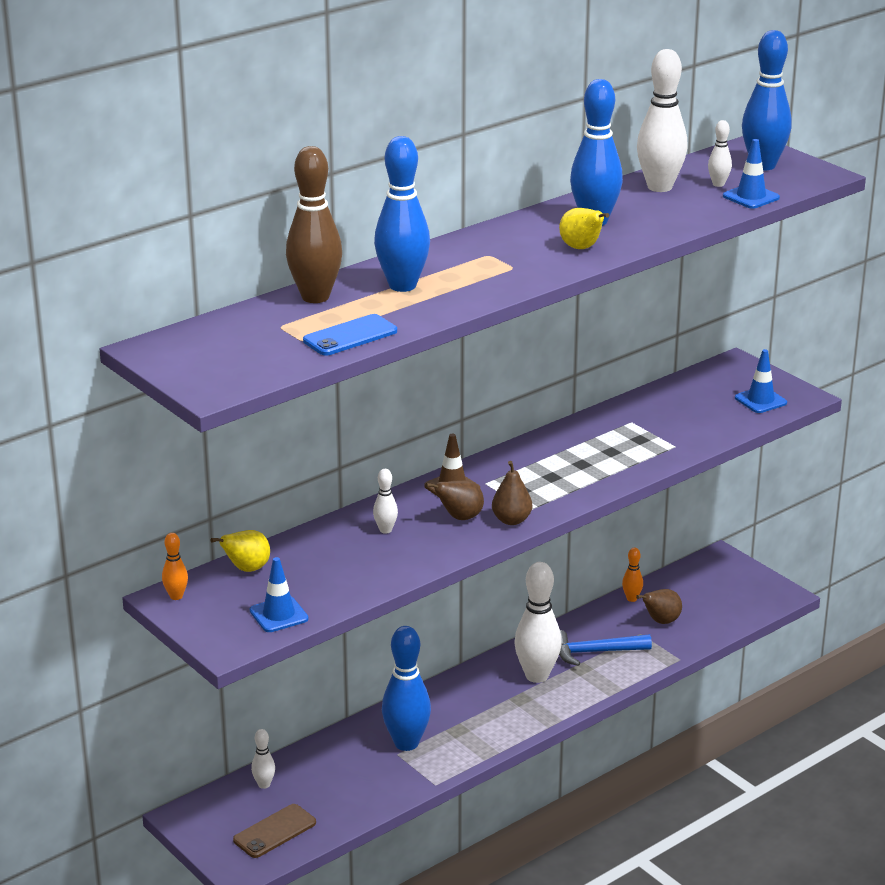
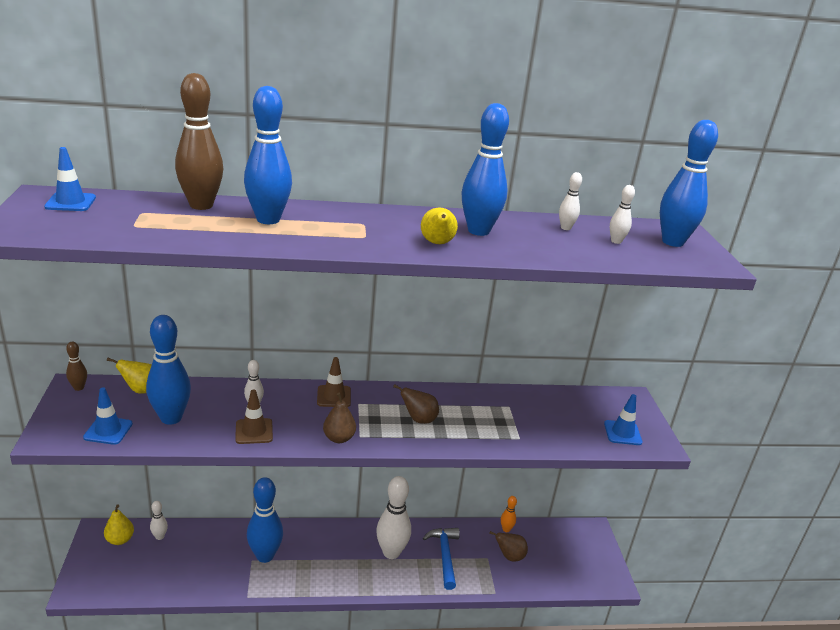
camera: 30 degrees right, 0 degrees up
orange bowling pin [162,533,188,600] -> brown bowling pin [66,341,87,391]
brown phone [233,804,316,858] -> none
blue phone [303,314,397,356] -> none
brown pear [426,480,484,520] -> brown pear moved to [393,384,439,424]
blue hammer [559,630,652,666] -> blue hammer turned 60 degrees clockwise [423,528,460,590]
white bowling pin [637,49,688,192] -> white bowling pin [559,172,582,230], size x0.47
blue traffic cone [723,139,780,209] -> blue traffic cone moved to [44,147,96,211]
none -> yellow pear [104,504,134,545]
none -> blue bowling pin [146,315,191,425]
none -> brown traffic cone [235,389,273,444]

